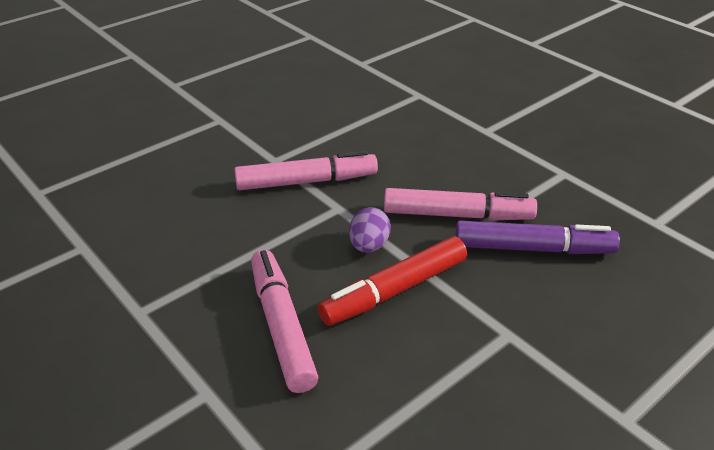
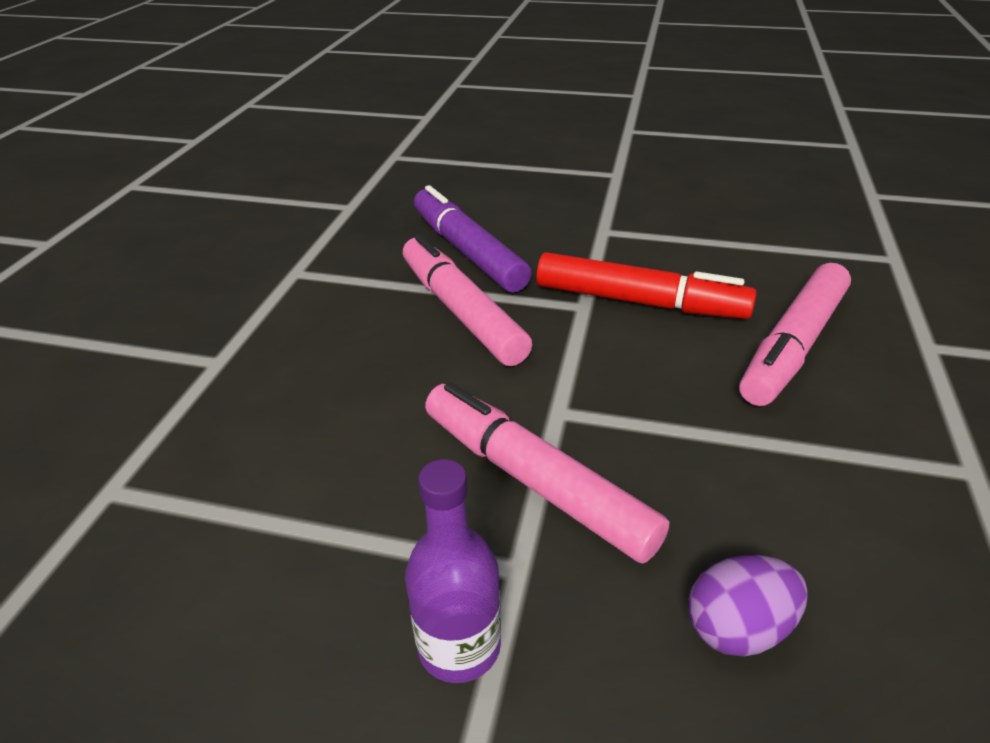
camera: 125 degrees left, 0 degrees up
purple egg [349,207,391,253] -> purple egg moved to [688,555,808,657]
none -> purple bottle [405,459,501,683]

